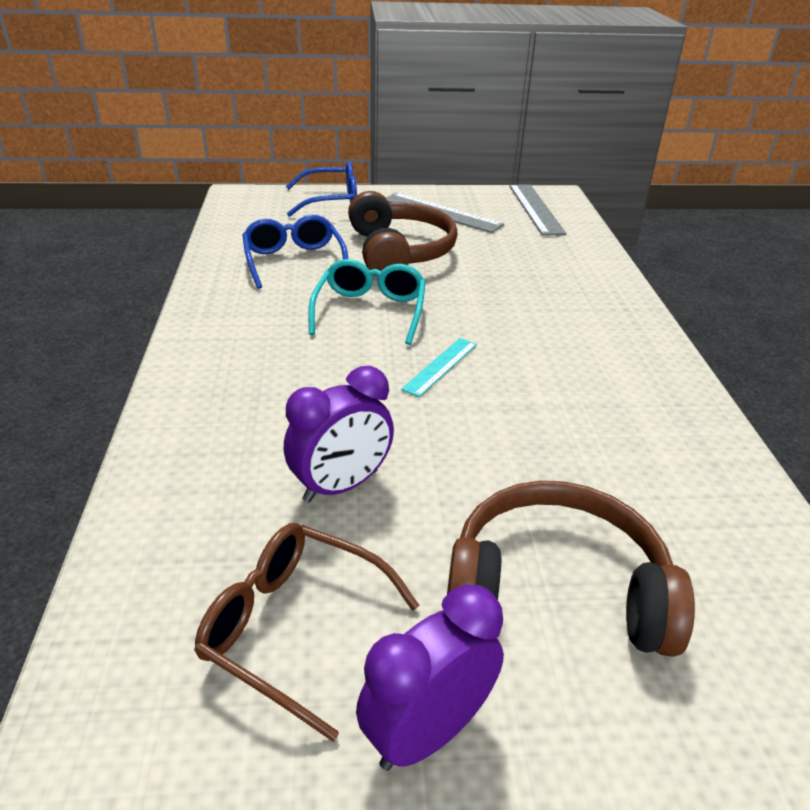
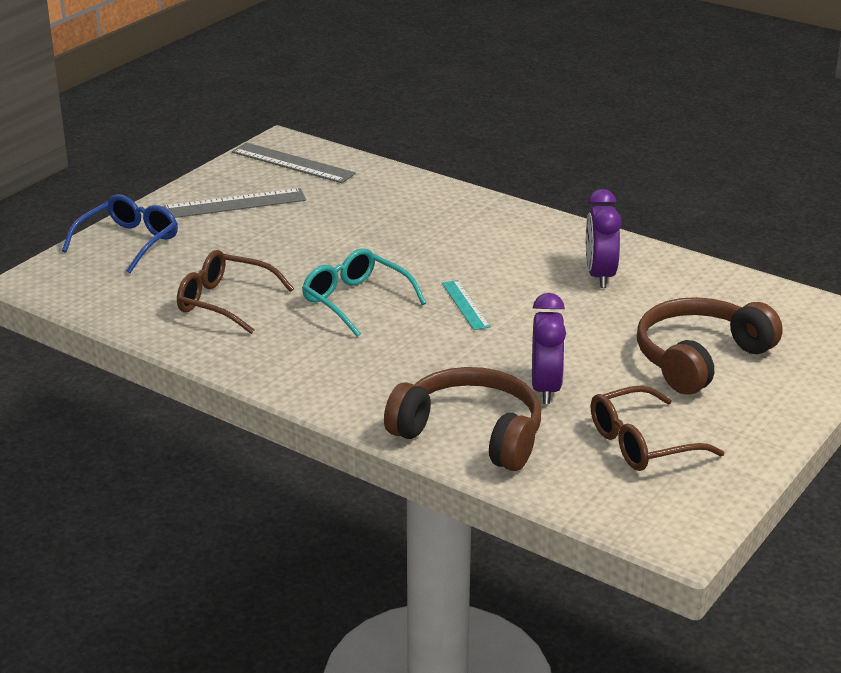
camera: 50 degrees left, 5 degrees down
blue glasses [242,215,348,289] -> brown glasses [177,250,294,334]
brown headphones [348,191,458,271] -> brown headphones moved to [384,367,541,471]
purple clock [356,584,504,771] -> purple clock moved to [586,189,622,288]

